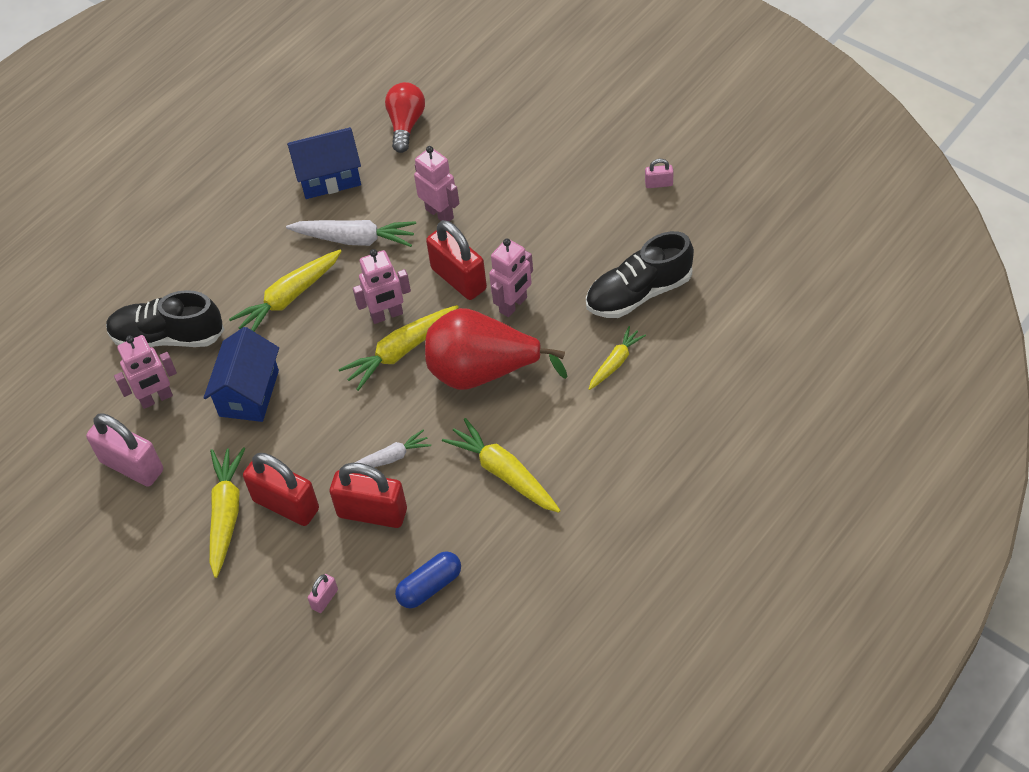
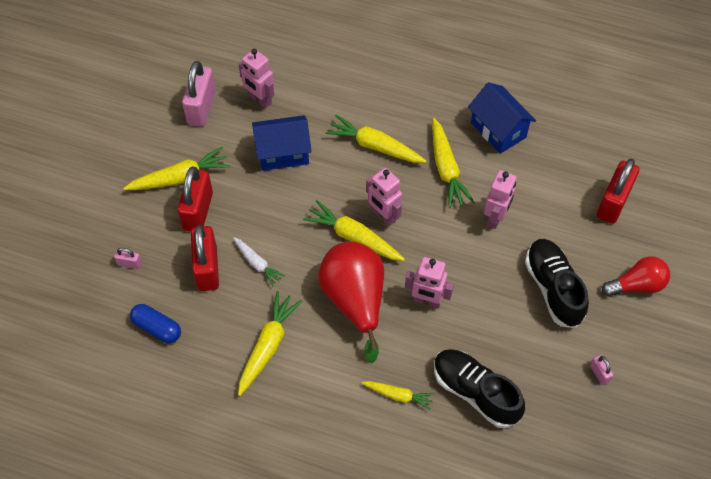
camera: 65 degrees right, 5 degrees up
black shoe [106,290,225,347] -> black shoe moved to [525,239,589,328]
white carrot [286,220,416,247] -> yellow carrot [432,118,474,208]
red light bulb [385,82,425,153] -> red light bulb moved to [602,256,670,297]
red padlock [426,220,487,300] -> red padlock moved to [597,159,639,224]

